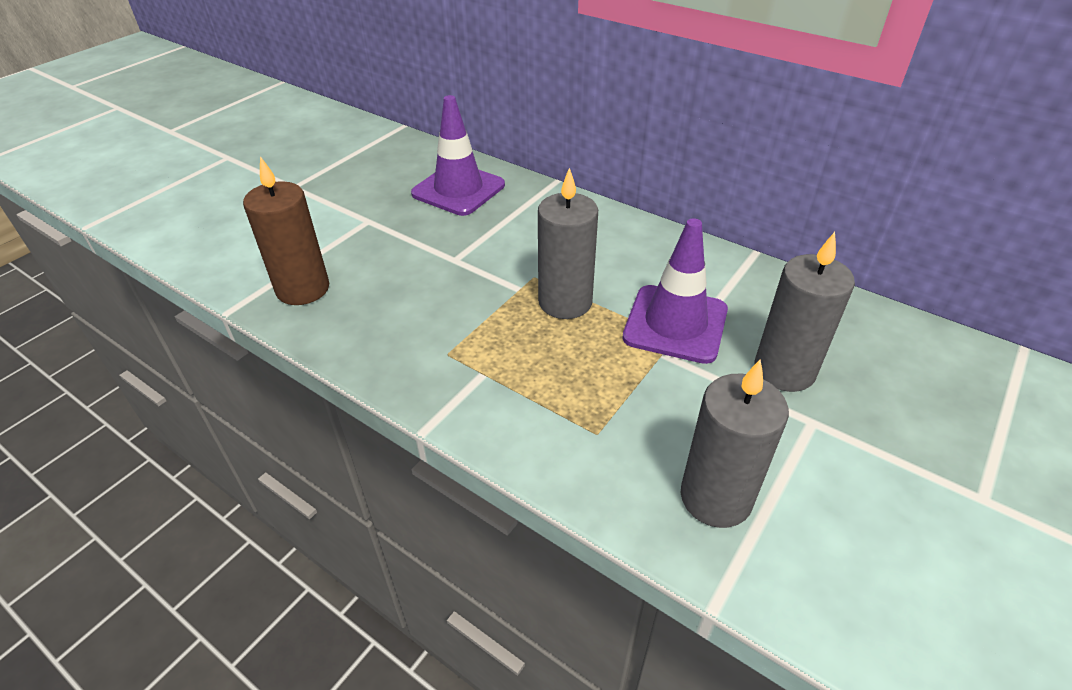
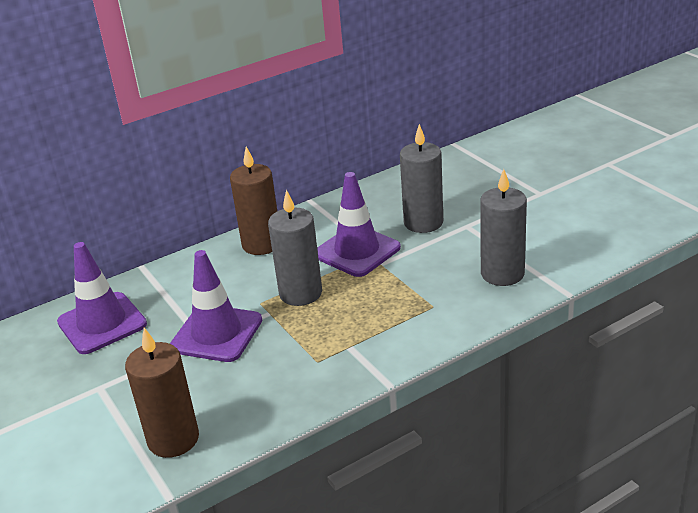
camera: 65 degrees left, 10 degrees down
none -> purple traffic cone [170,250,262,362]
none -> brown candle [230,147,277,255]

